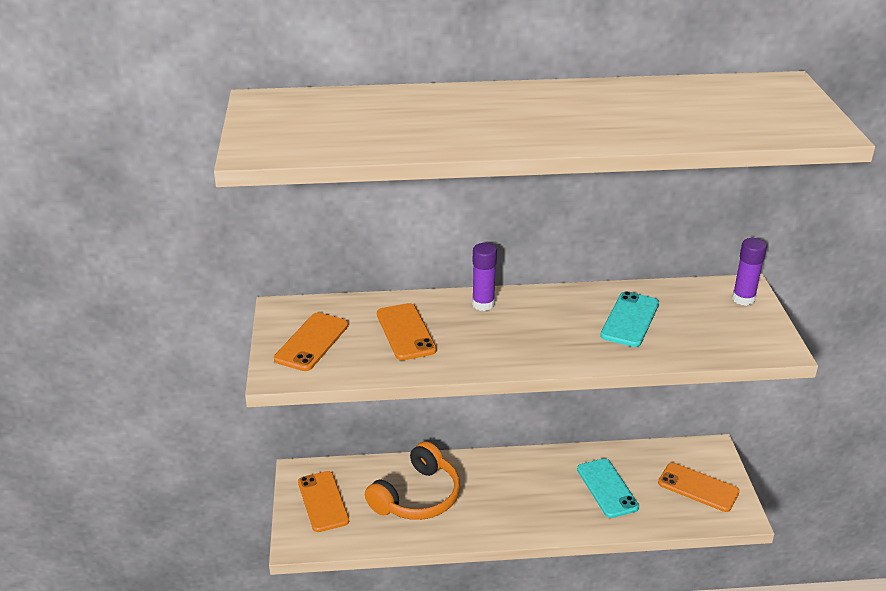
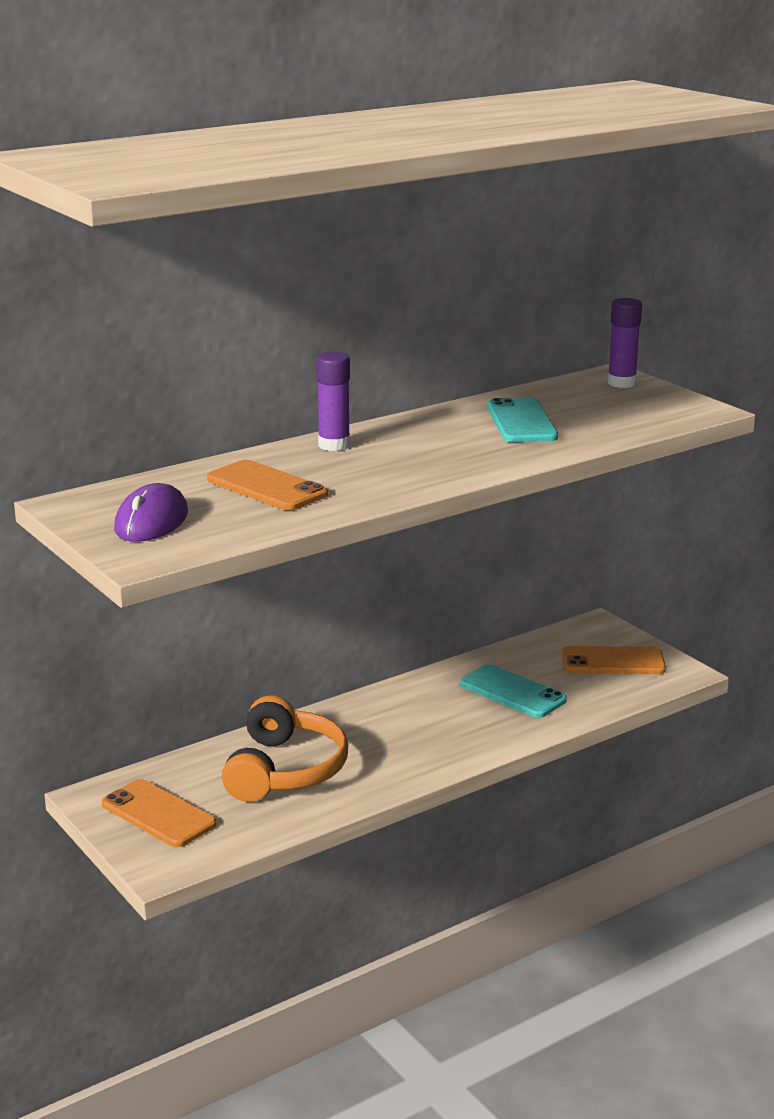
camera: 30 degrees left, 10 degrees down
orange phone [274,313,348,371] -> purple mouse [114,483,188,542]

